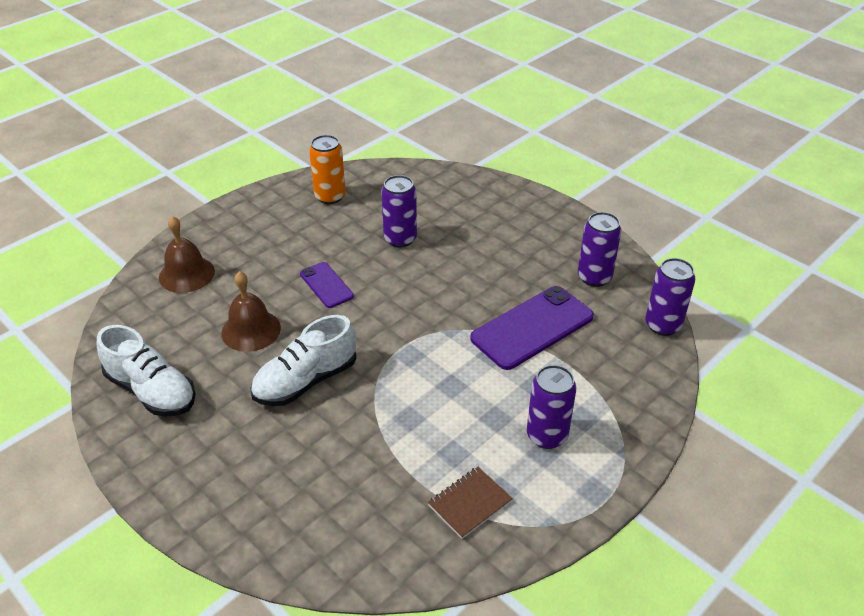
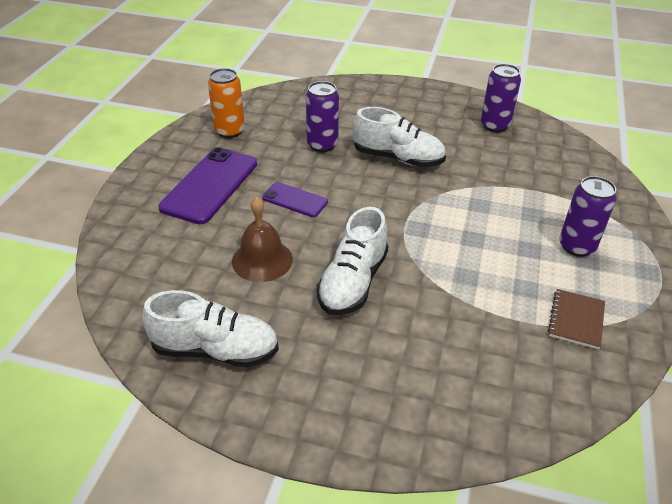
camera: 30 degrees left, 0 degrees up
brown bell [159,216,215,293] -> none
purple phone [470,286,594,370] -> purple phone moved to [158,147,257,224]
purple can [645,258,696,336] -> none
none -> white shoe [352,107,446,167]

